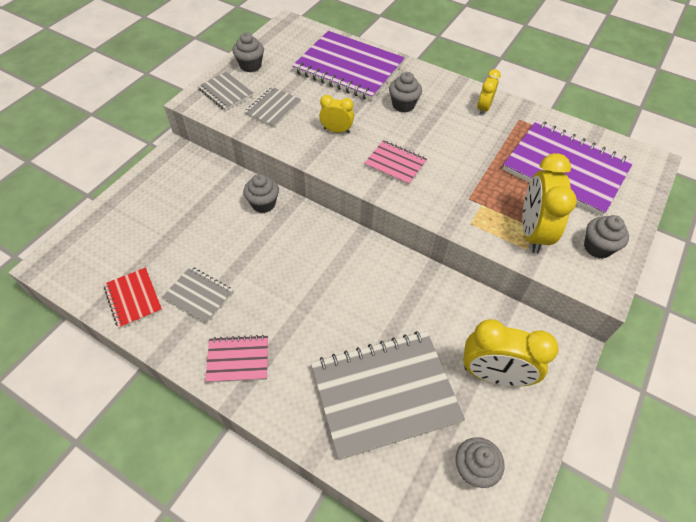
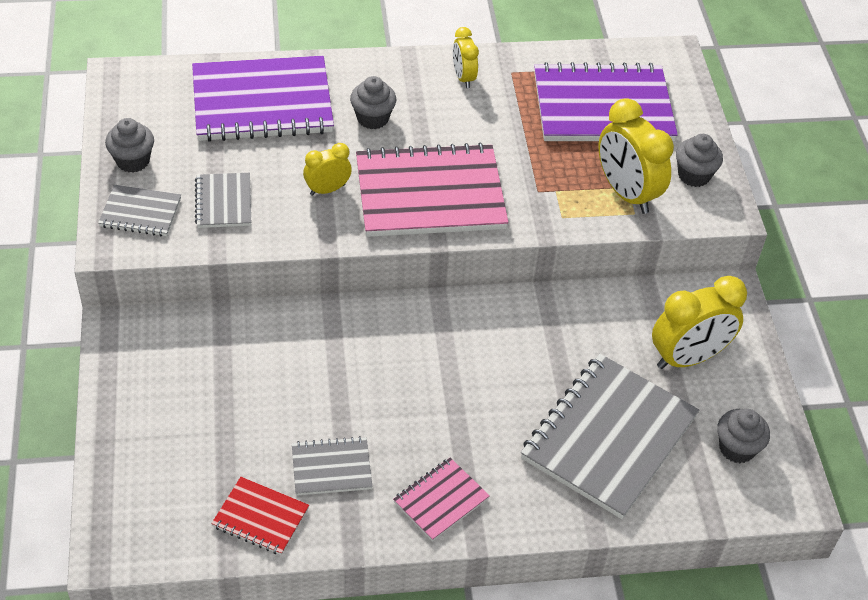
camera: 40 degrees left, 5 degrees down
grey cupcake [244,174,279,213] -> none
pink notebook [364,140,427,186] -> pink notebook [356,143,508,237], size x2.07

